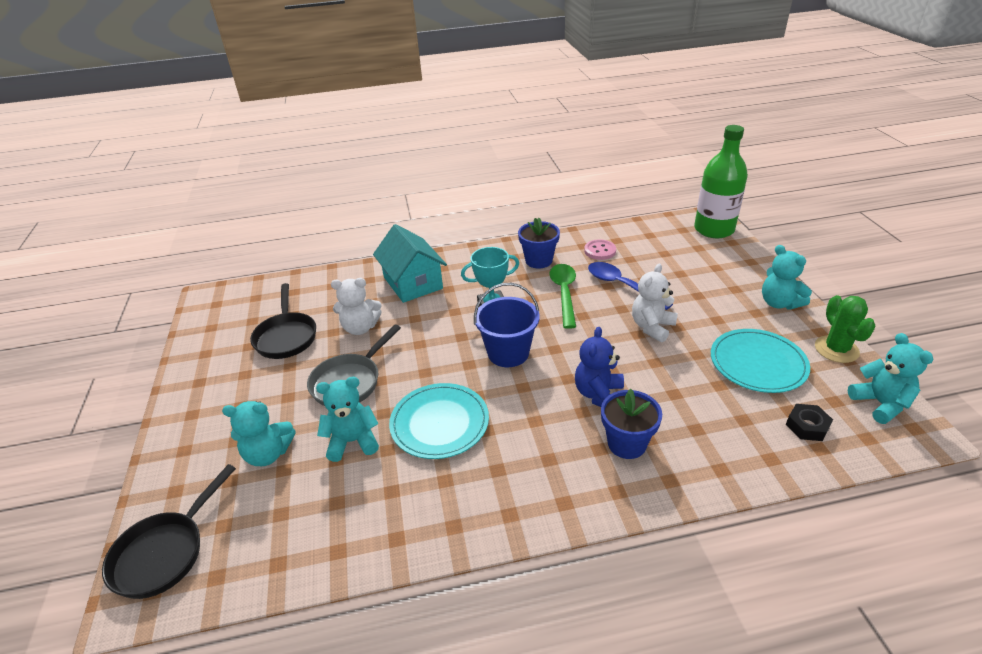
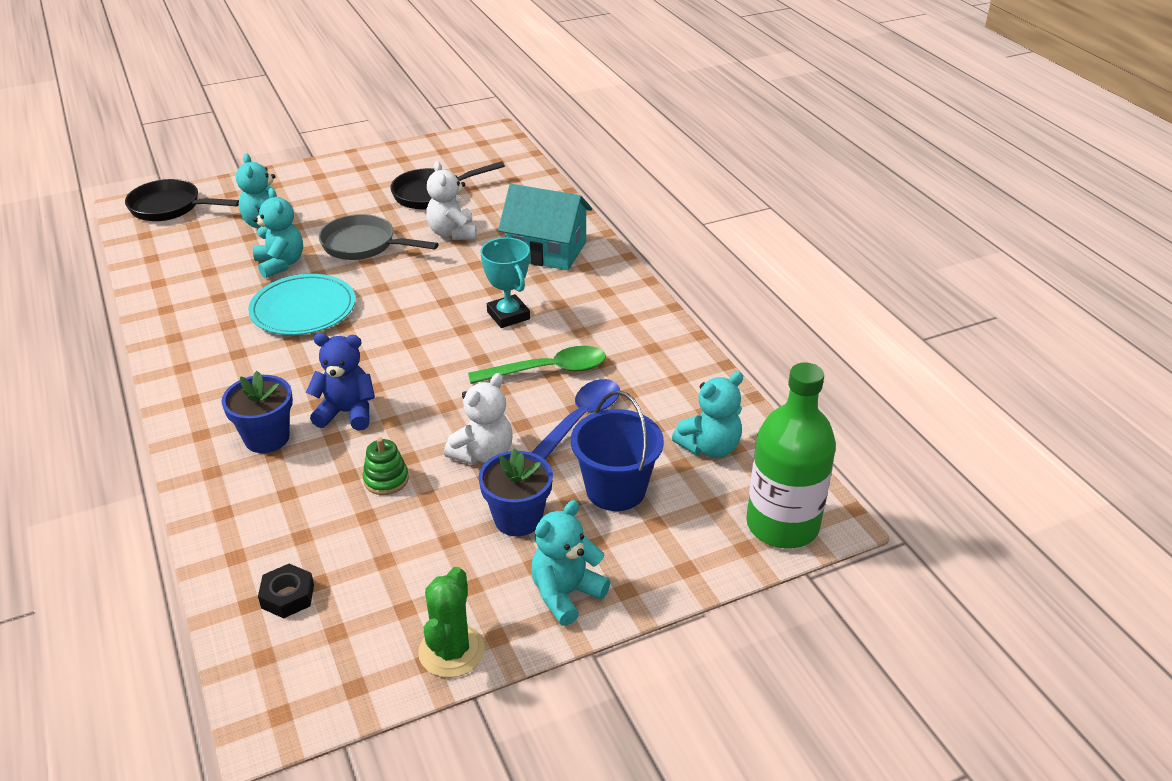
camera: 75 degrees right, 0 degrees up
turquoise house [373,224,447,303] -> turquoise house turned 60 degrees clockwise [498,184,592,270]
blue bucket [474,283,540,367] -> blue bucket moved to [571,391,664,511]
blue flower pot [518,218,560,268] -> blue flower pot moved to [478,448,553,536]
pink button [584,239,616,260] -> none
white teddy bear [632,263,678,342] -> white teddy bear turned 105 degrees clockwise [444,373,513,465]
turquoise plate [711,329,810,393] -> none
green cactus [815,295,876,363] -> green cactus turned 60 degrees counterclockwise [418,567,485,678]
turquoise teddy bear [848,333,934,424] -> turquoise teddy bear moved to [672,372,743,458]
none -> green stacking toy [363,437,409,495]

